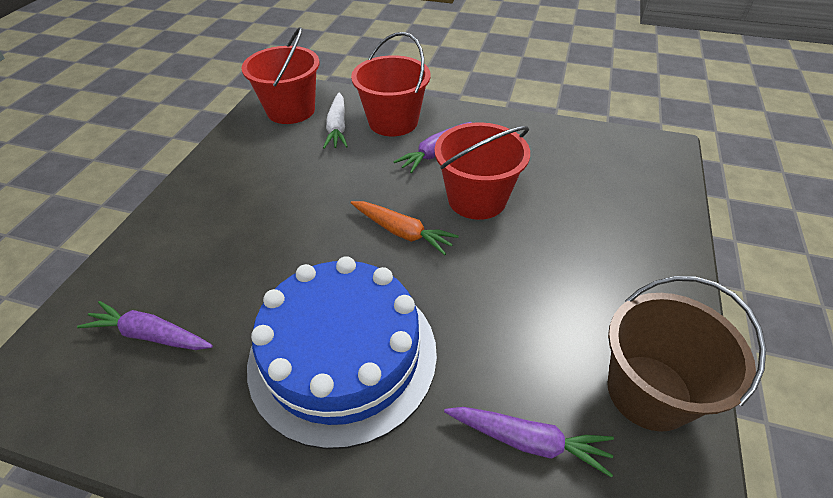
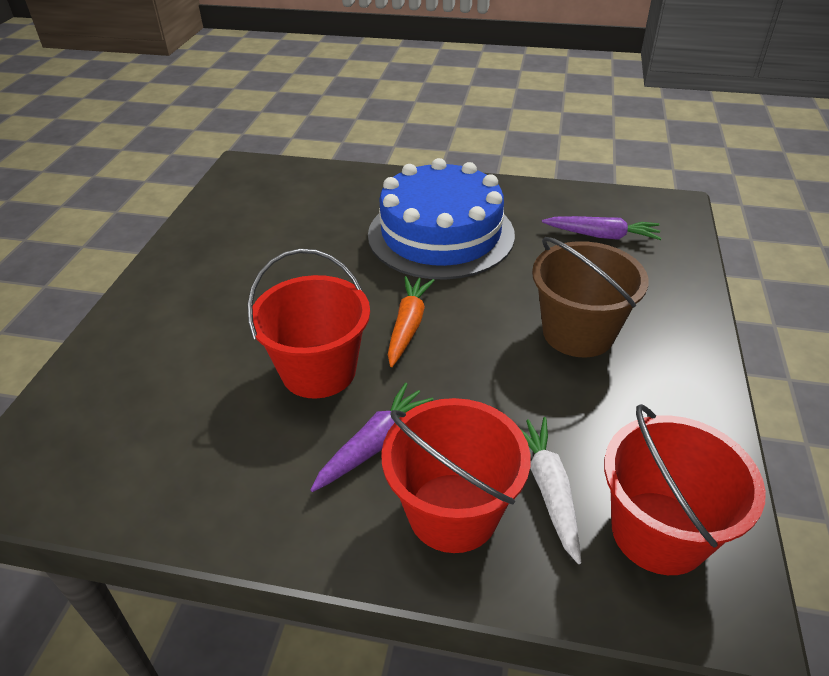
camera: 175 degrees right, 5 degrees down
orange carrot [351,201,459,255] -> orange carrot turned 75 degrees clockwise [388,276,435,367]
purple carrot [444,407,614,478] -> none
brown bucket [607,276,766,432] -> brown bucket moved to [532,237,649,357]

